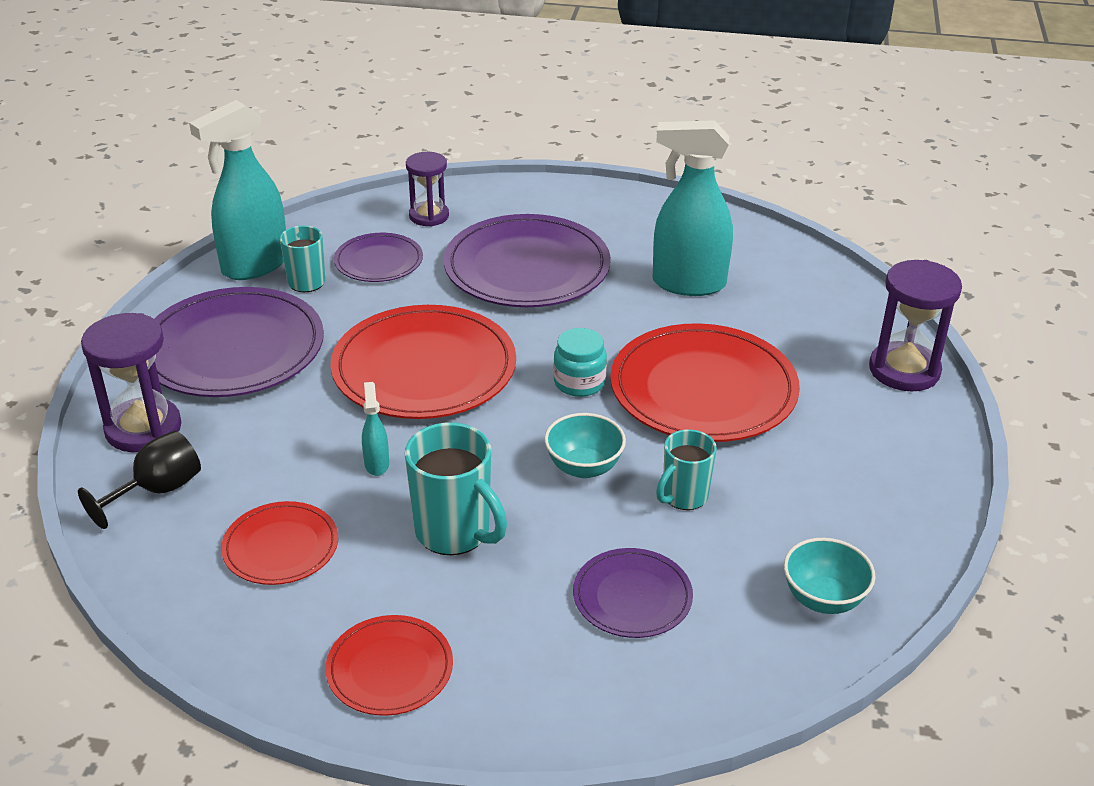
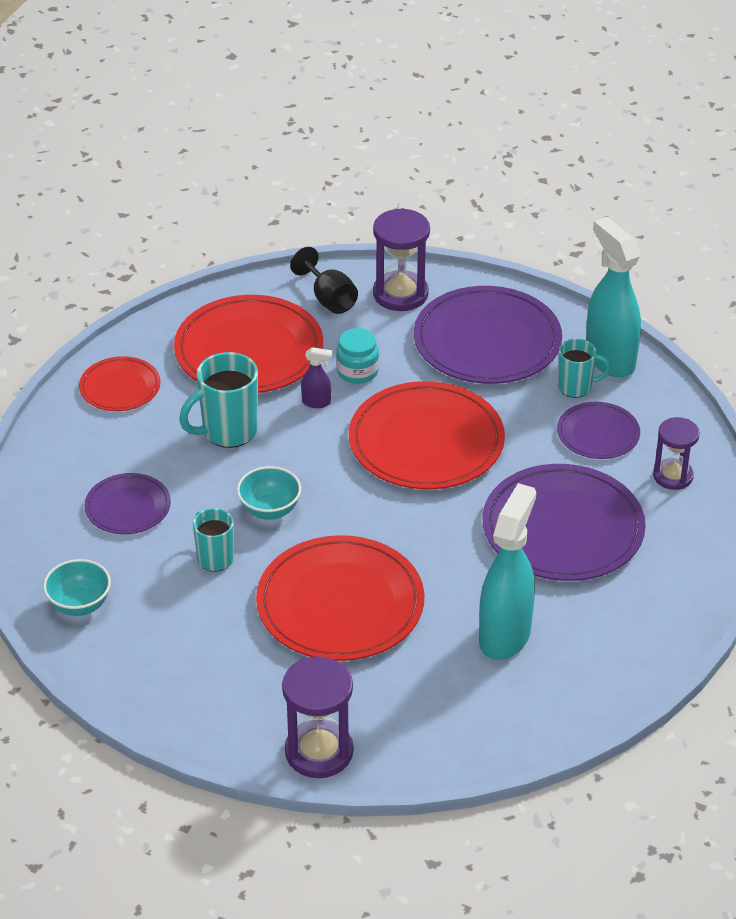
camera: 105 degrees right, 5 degrees up
red plate [221,501,338,585] -> red plate [174,295,323,393], size x1.87
turquoise spray bottle [362,382,389,476] -> purple spray bottle [301,347,332,408]
turquoise jar [553,328,607,397] -> turquoise jar moved to [336,328,379,384]

